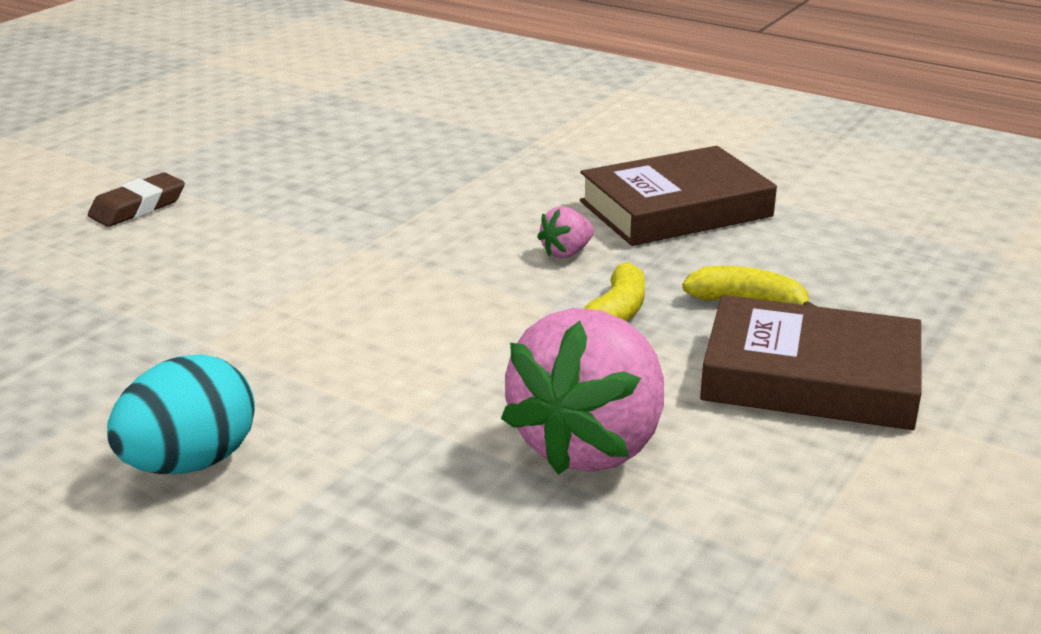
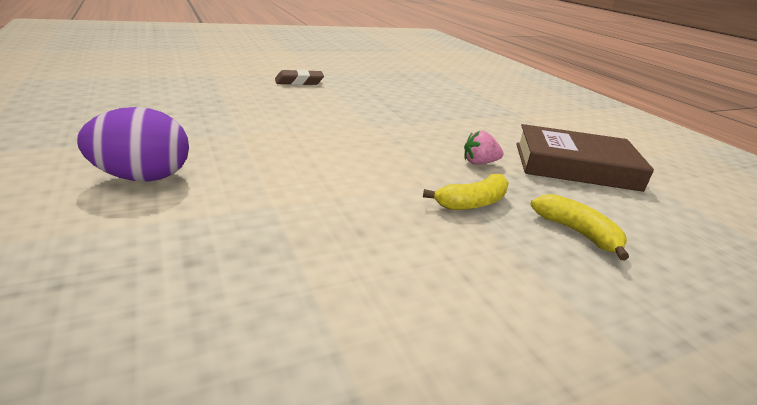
camera: 30 degrees right, 0 degrees up
turquoise egg [107,354,255,474] -> purple egg [77,107,189,181]
pink strawberry [501,308,664,475] -> none
brown book [700,295,922,430] -> none

